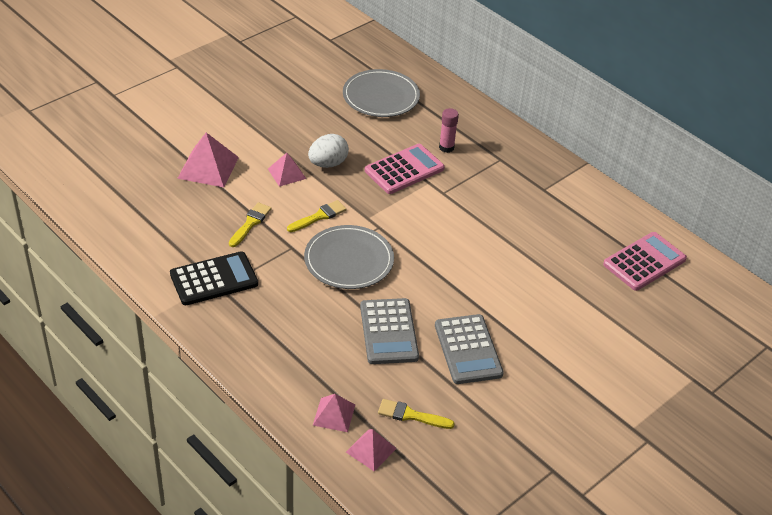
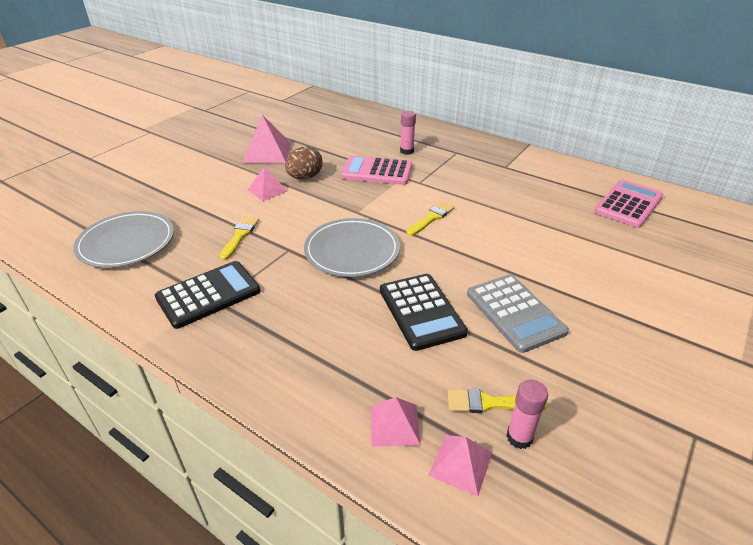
camera: 10 degrees left, 5 degrees down
pink pyramid [177,132,239,187] -> pink pyramid moved to [243,115,291,163]
yellow brush [287,200,346,232] -> yellow brush moved to [407,201,454,236]
white egg [308,134,349,168] -> brown egg [285,146,323,179]
grey plate [343,69,420,117] -> grey plate moved to [73,211,174,268]
grey calculator [360,298,419,364] -> black calculator [380,274,468,351]
pink calculator [365,144,445,194] -> pink calculator turned 120 degrees counterclockwise [341,155,412,185]
none -> pink glue stick [506,379,548,449]

